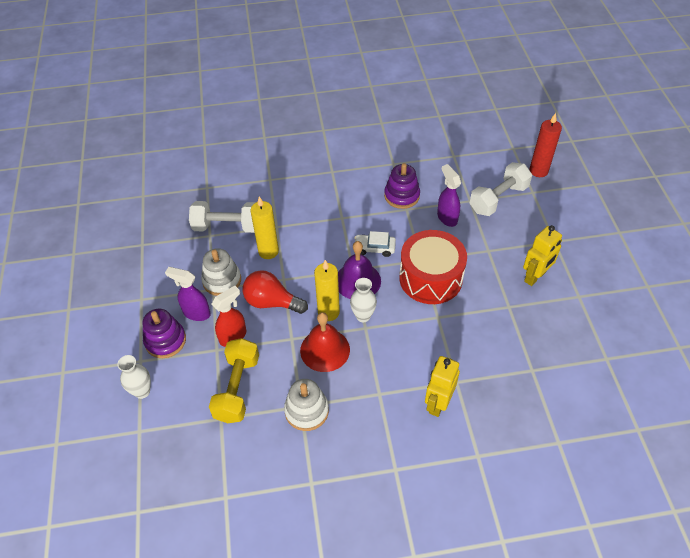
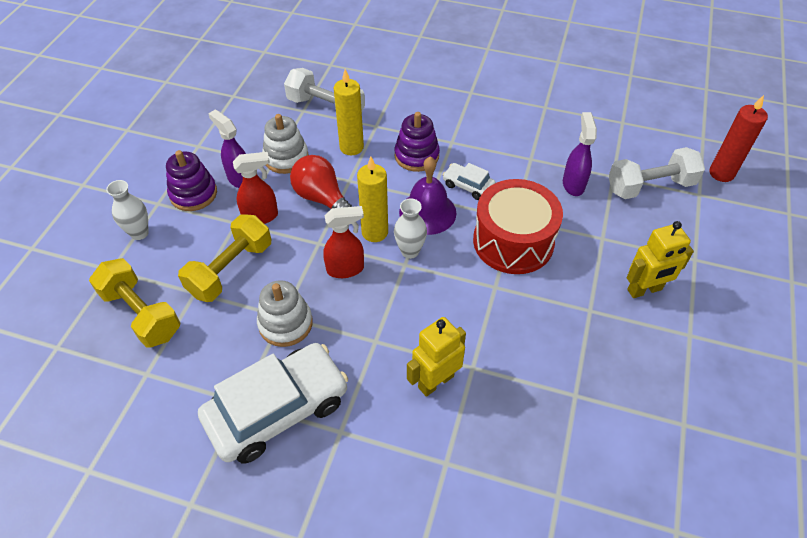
camera: 25 degrees right, 0 degrees up
red bell [300,312,350,372] -> red spray bottle [323,206,364,278]
purple stacking toy [384,163,420,209] -> purple stacking toy moved to [394,112,440,172]
none -> yellow dumbbell [89,258,180,348]
none -> white car [198,343,348,464]

